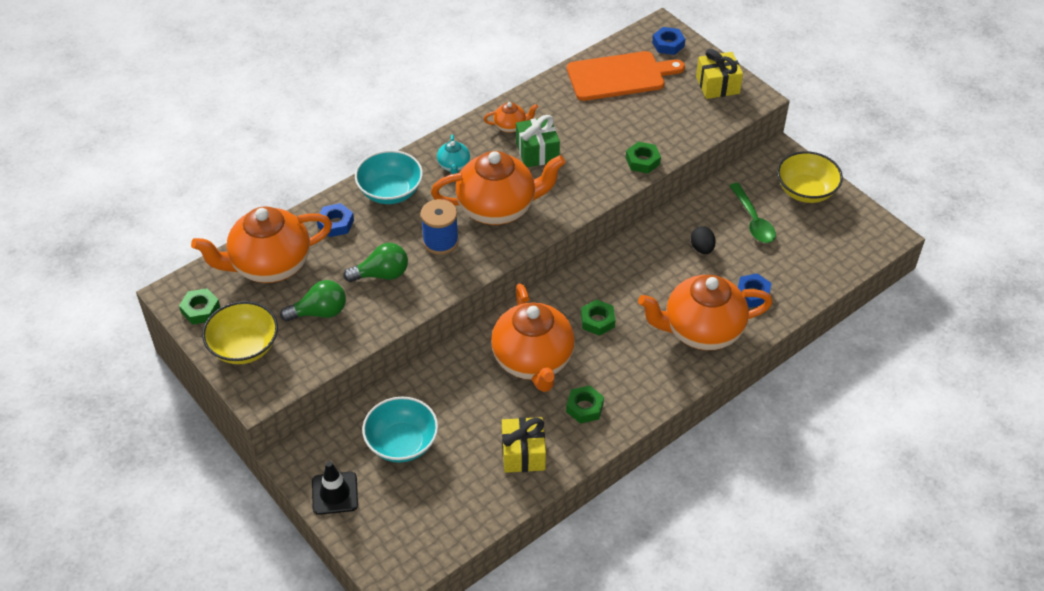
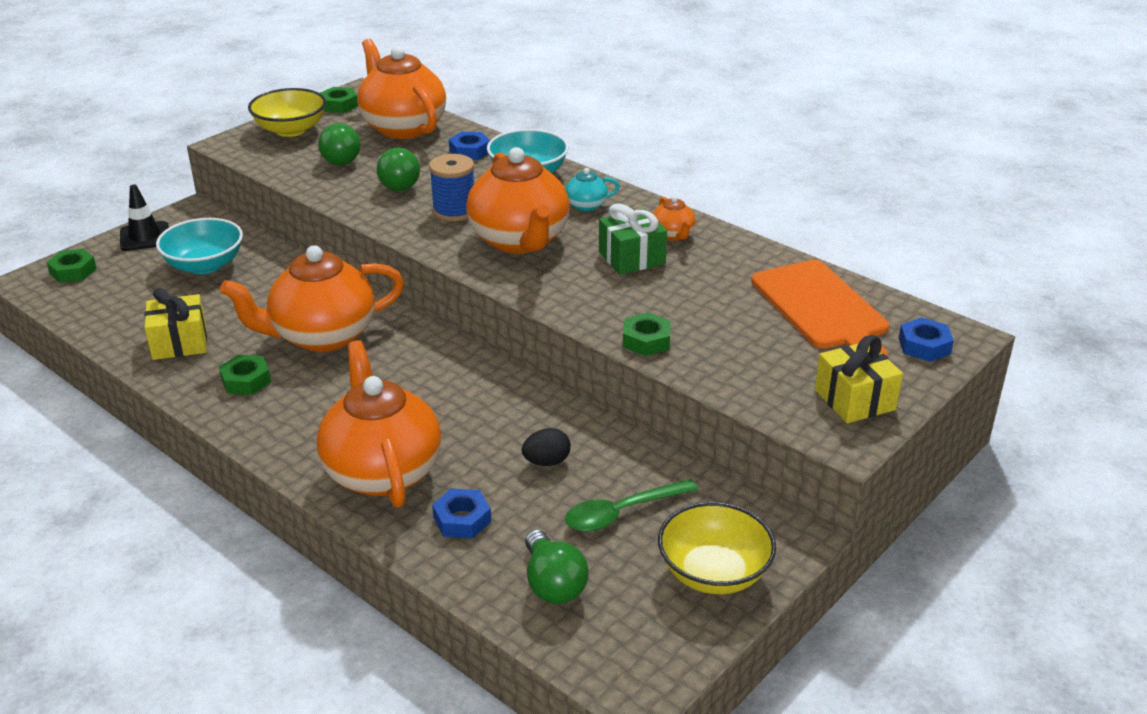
camera: 80 degrees right, 15 degrees down
green nut [581,299,615,336] -> green nut moved to [46,249,97,283]
none -> green light bulb [525,530,589,604]

